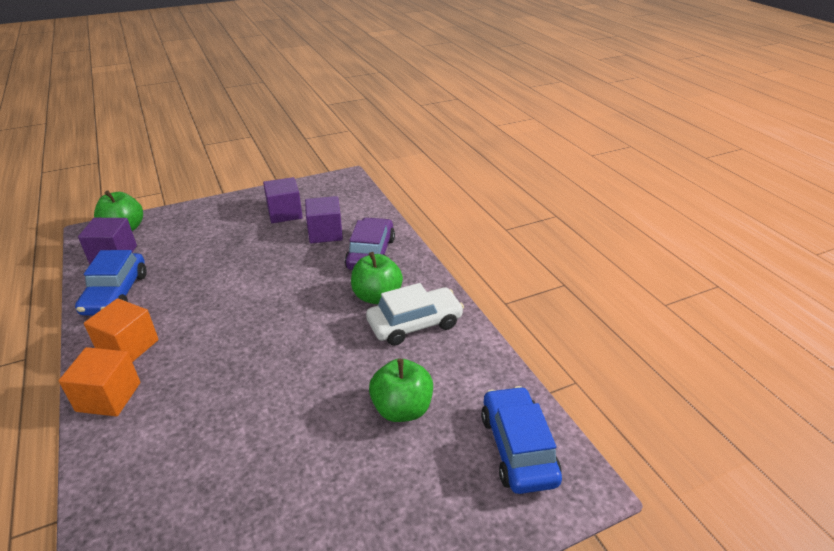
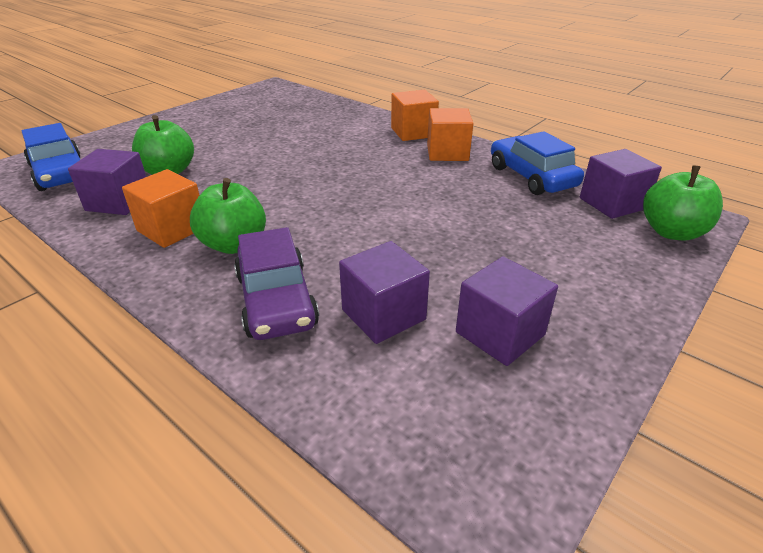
camera: 155 degrees right, 0 degrees up
white car [366,283,464,346] -> orange cube [122,169,200,248]
none -> purple cube [68,149,146,215]

